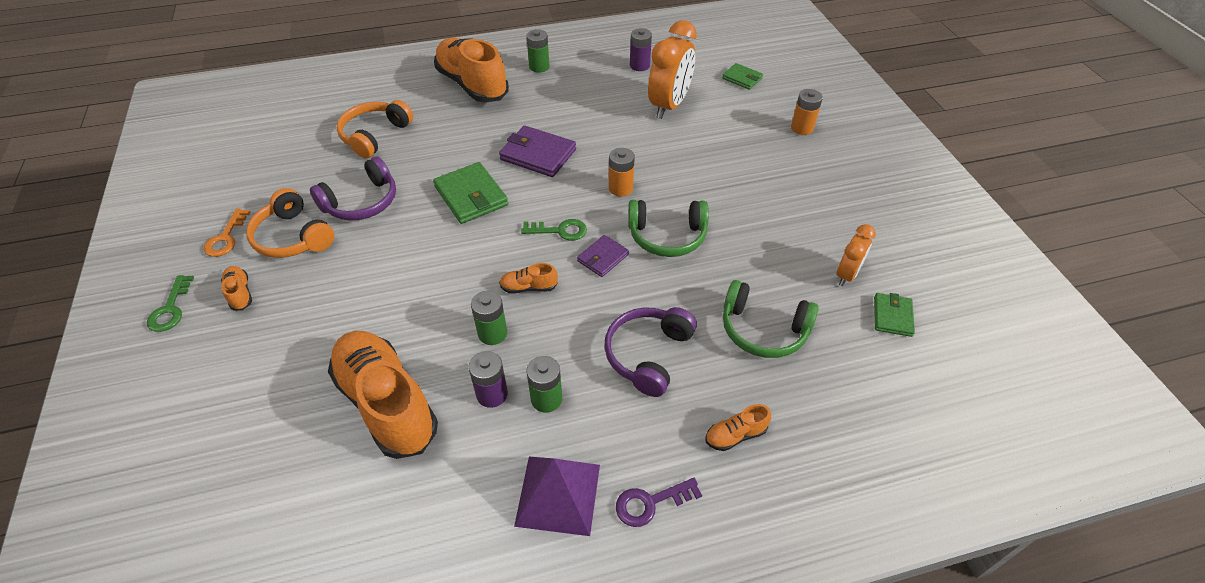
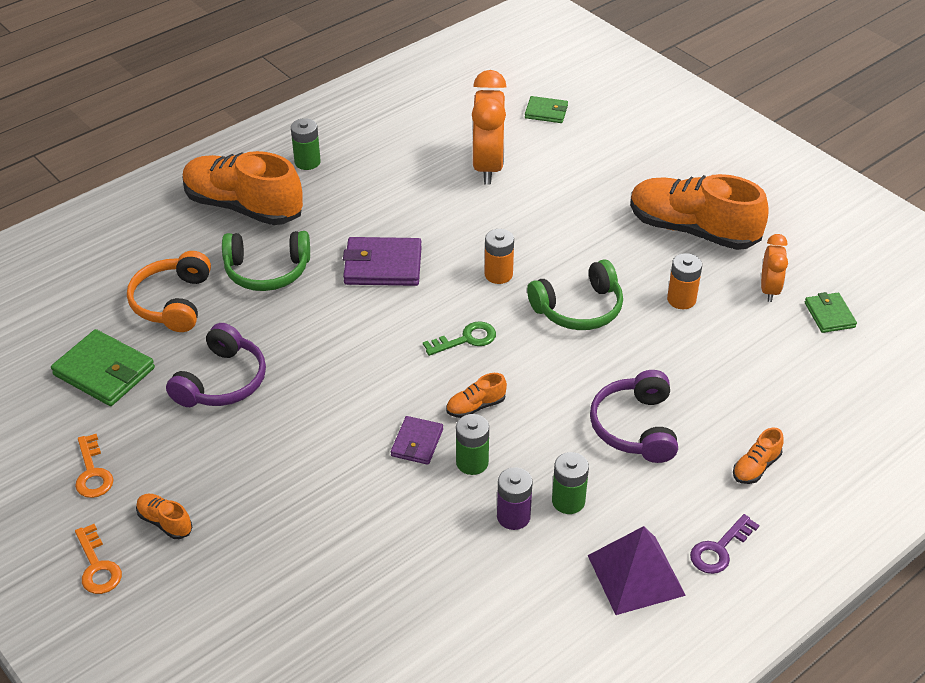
camera: 25 degrees left, 5 degrees down
green key [147,275,194,332] -> orange key [75,524,122,594]
orange headphones [246,188,335,258] -> none
orange shoe [328,331,438,459] -> orange shoe moved to [630,174,769,250]
green wallet [433,162,508,224] -> green wallet moved to [51,329,155,406]
purple wallet [577,235,629,277] -> purple wallet moved to [391,416,443,465]
purple battery [630,28,652,71] -> none
green headphones [723,280,819,358] -> green headphones moved to [222,231,310,291]
orange battery [791,89,823,135] -> orange battery moved to [667,253,702,309]

